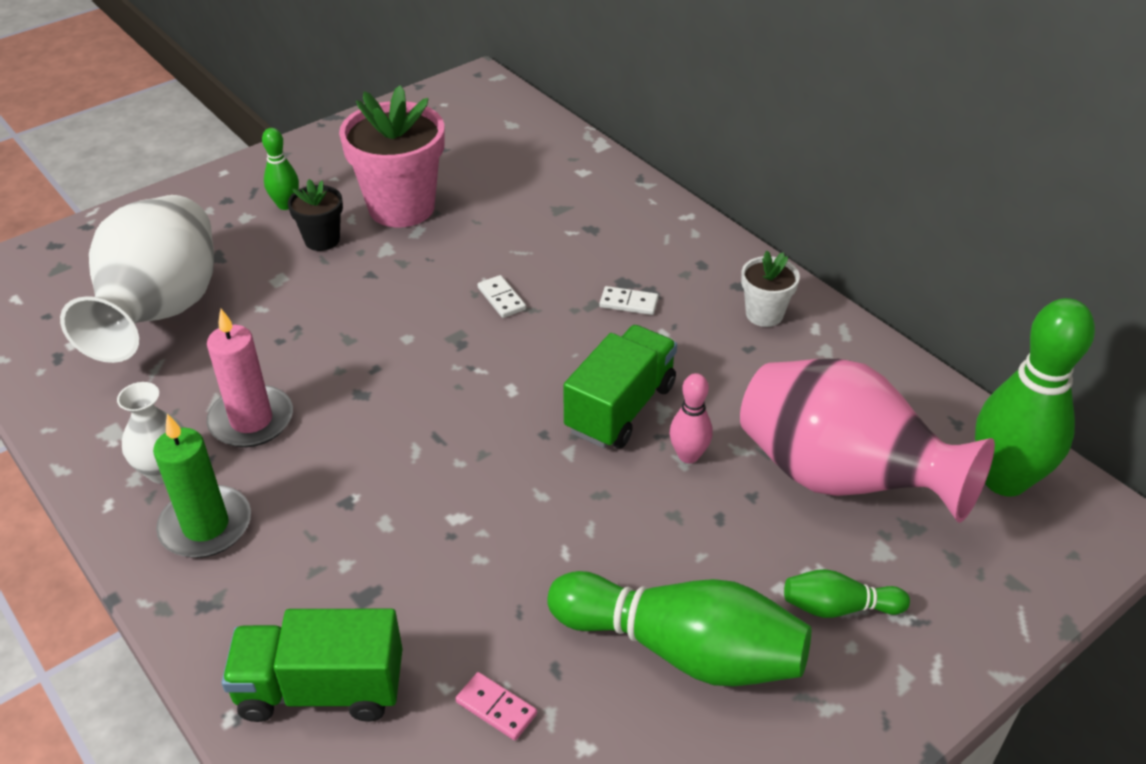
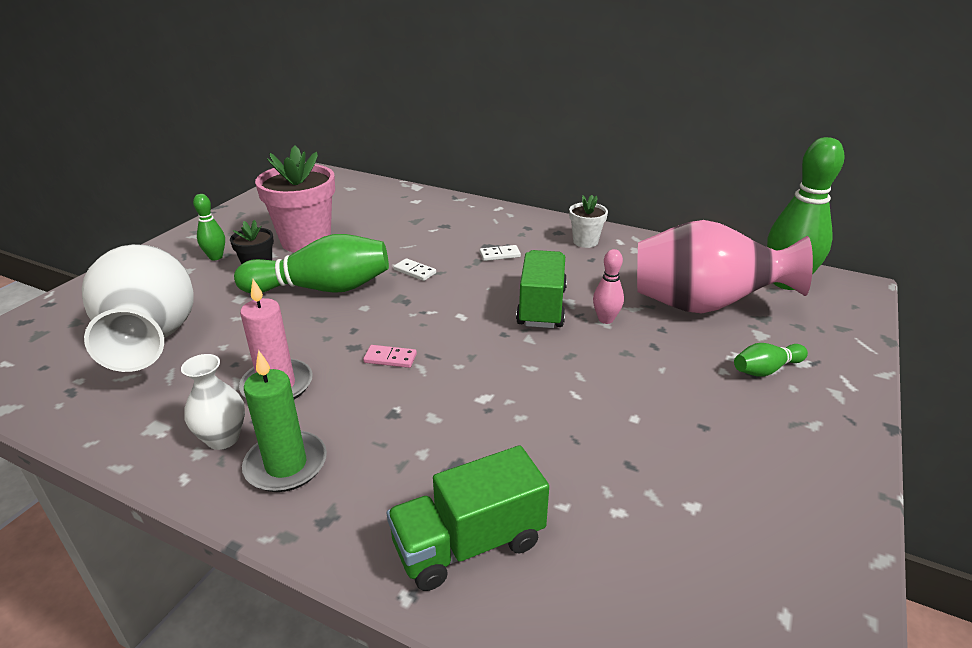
camera: 25 degrees left, 10 degrees down
pink domino [455,672,537,740] -> pink domino moved to [363,345,417,368]
green bowling pin [547,571,811,686] -> green bowling pin moved to [234,234,389,293]

